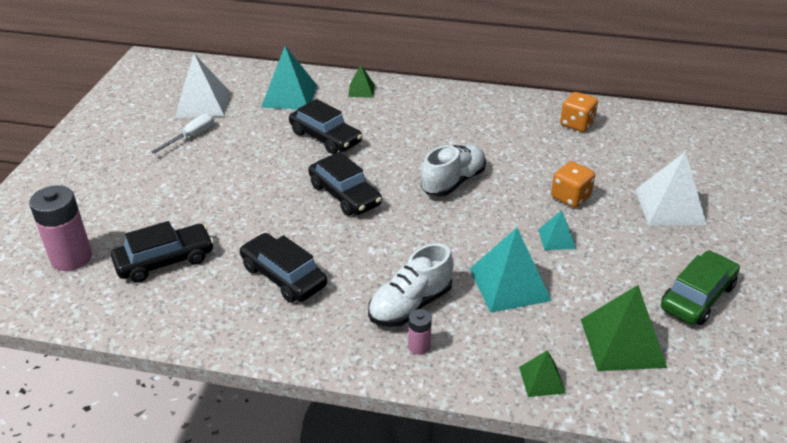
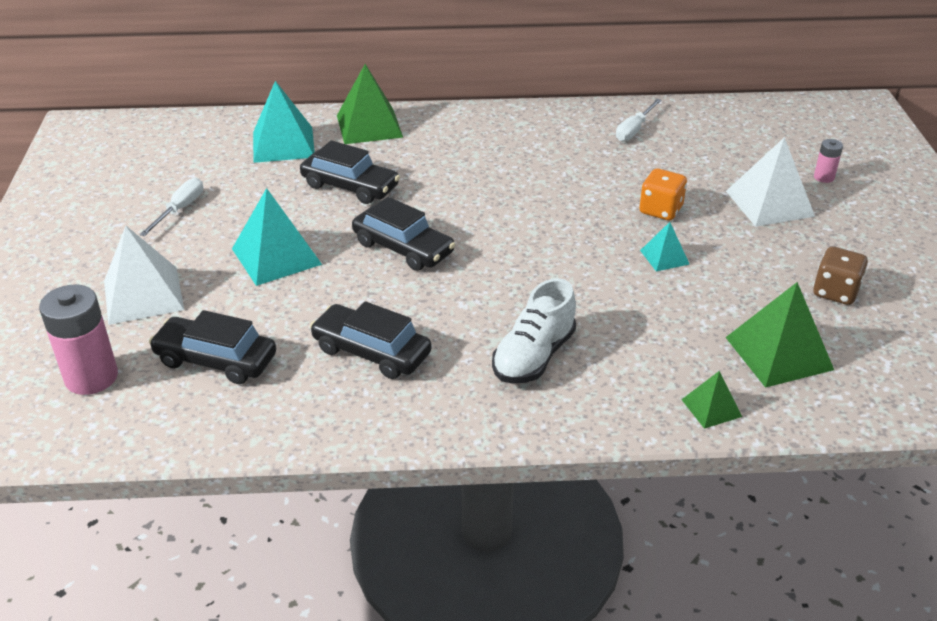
camera: 15 degrees left, 0 degrees up
black car [111,221,214,283] -> black car turned 120 degrees counterclockwise [149,310,276,384]
white pyramid [175,54,229,118] -> white pyramid moved to [104,226,184,325]
green pyramid [348,65,375,98] -> green pyramid [337,64,403,144], size x1.88
pink battery [408,309,432,355] -> pink battery moved to [814,139,843,183]
white shoe [421,144,486,196] -> none
turquoise pyramid [470,228,552,313] -> turquoise pyramid moved to [232,188,322,286]
orange dice [560,92,598,132] -> white screwdriver [616,99,662,142]
green car [661,251,740,325] -> brown dice [813,247,868,305]

